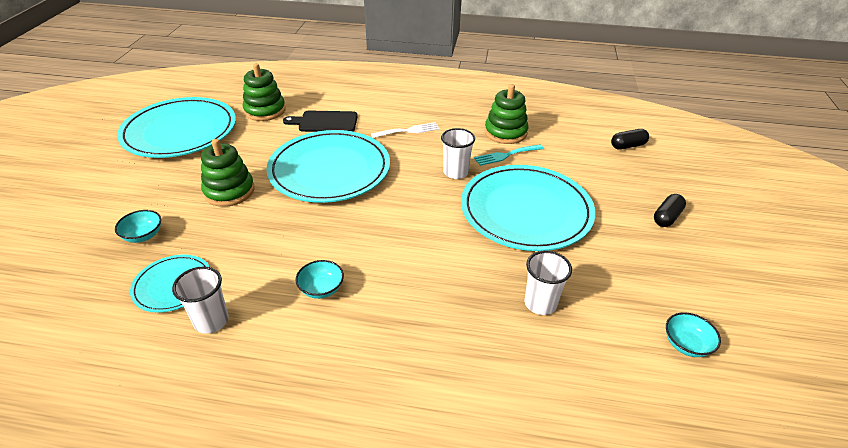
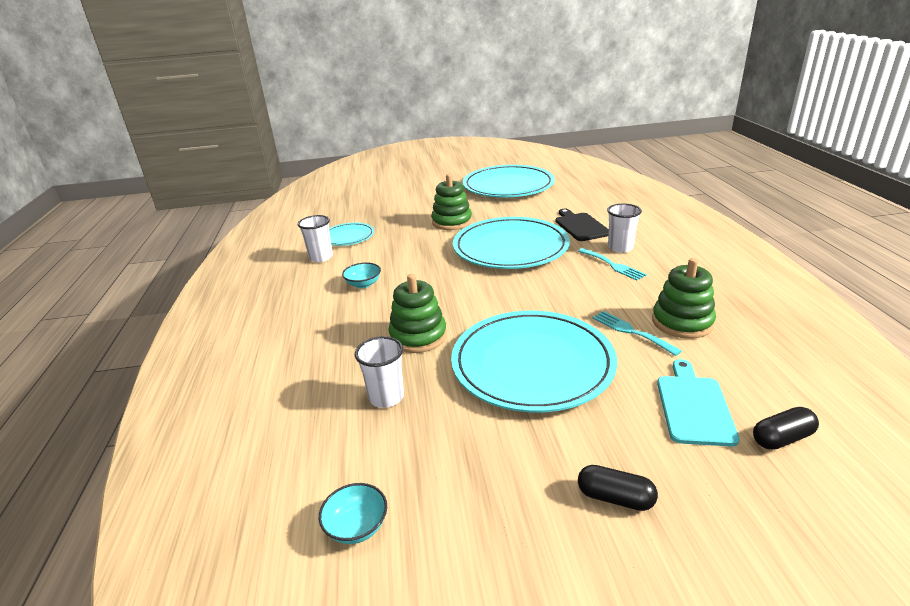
camera: 75 degrees right, 10 degrees down
turquoise bowl [115,210,161,243] -> none
green stacking toy [243,63,286,121] -> green stacking toy moved to [388,274,447,353]
white fork [371,122,440,138] -> turquoise fork [578,248,647,281]
white cup [441,128,475,179] -> white cup moved to [607,203,642,253]
black capsule [611,129,649,150] -> black capsule turned 75 degrees counterclockwise [753,407,819,450]
none -> turquoise cutting board [657,359,740,447]

